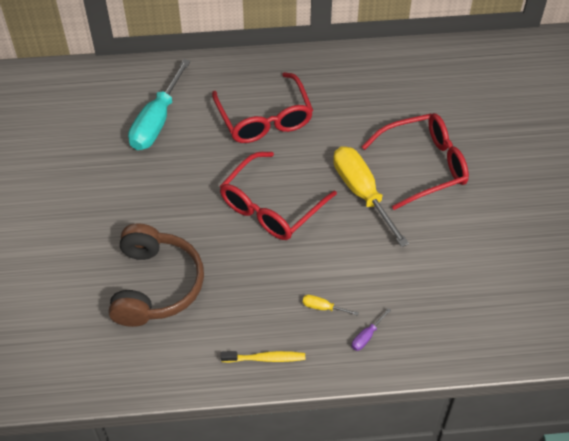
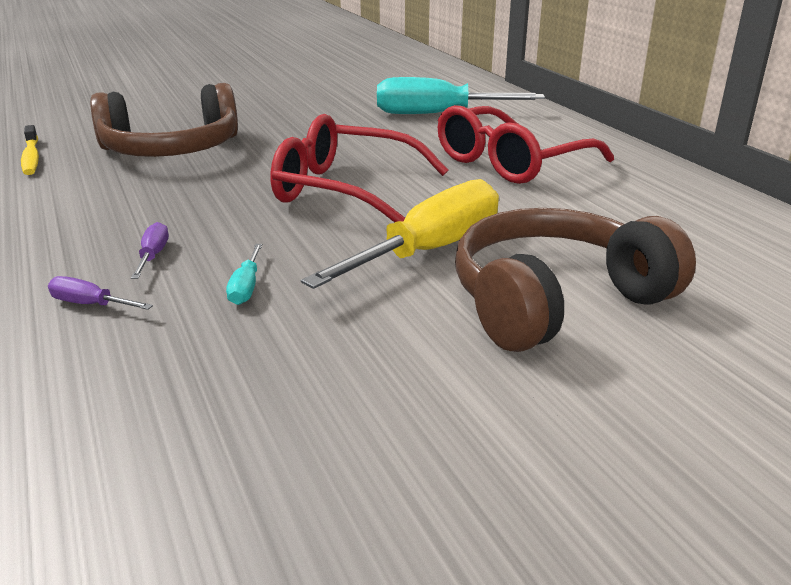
camera: 70 degrees right, 25 degrees down
yellow toothbrush [221,351,305,363] -> yellow toothbrush moved to [21,125,39,175]
yellow screwdriver [303,295,359,316] -> purple screwdriver [131,222,169,279]
red glasses [362,113,469,210] -> brown headphones [455,208,696,352]
none -> turquoise screwdriver [226,244,262,305]

